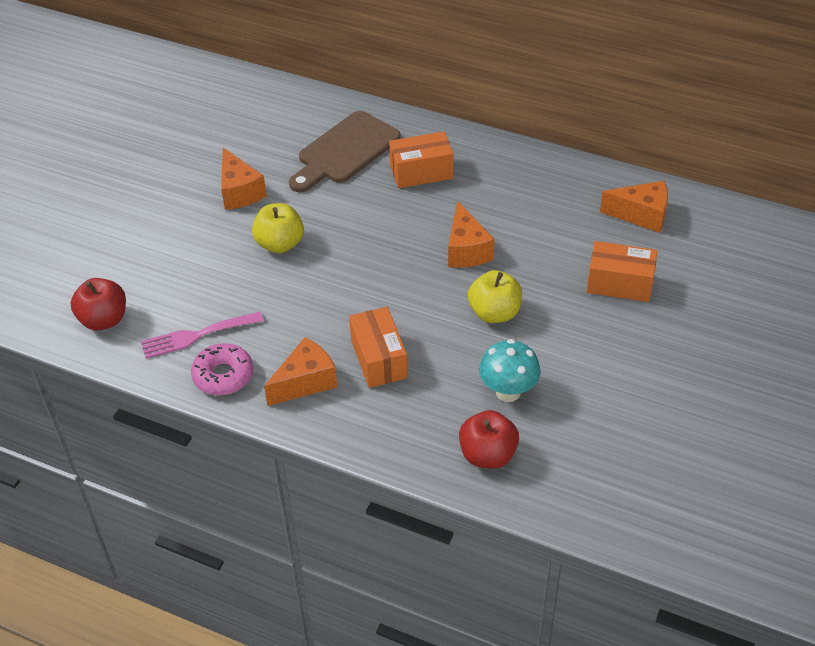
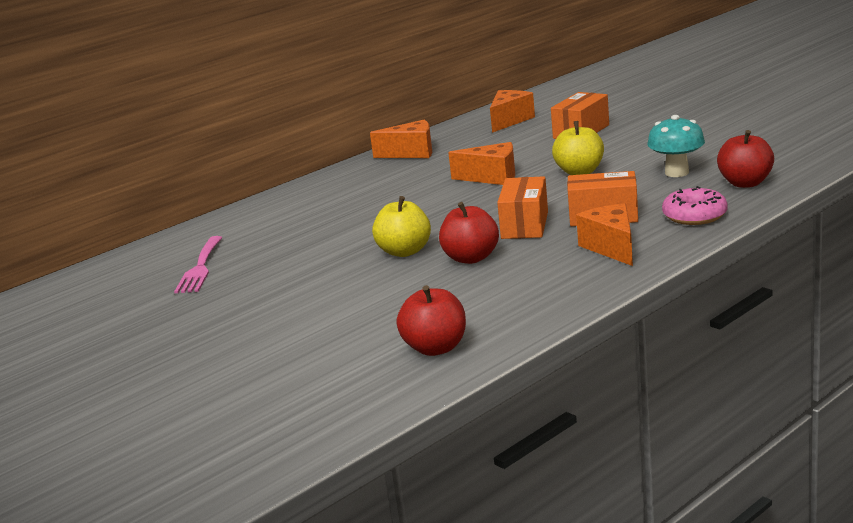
camera: 65 degrees left, 25 degrees down
pink fork [141,312,263,359] -> pink fork moved to [174,236,222,293]
pink donut [191,343,253,395] -> pink donut moved to [662,186,728,225]
orange cheese [221,148,267,210] -> orange cheese moved to [370,120,432,158]
brown cutting board [289,111,401,193] -> none
orange box [389,131,454,188] -> orange box moved to [497,176,548,239]
none -> red apple [439,202,499,264]

